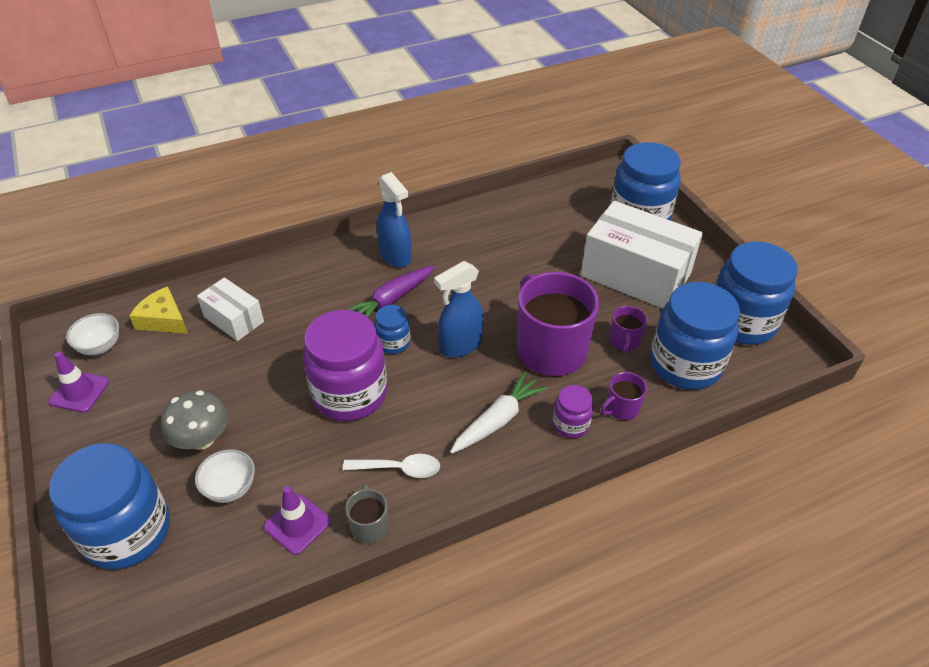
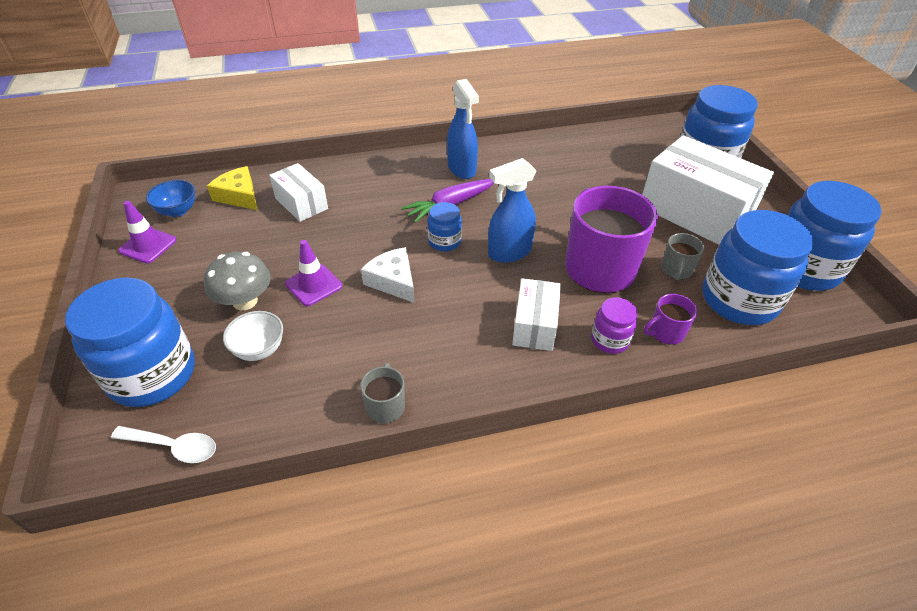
camera: 10 degrees right, 0 degrees up
white bowl [66,313,119,355] -> blue bowl [146,180,195,217]
purple traffic cone [264,486,331,555] -> purple traffic cone moved to [285,240,342,306]
purple jar [303,310,387,421] -> white cheese [361,247,415,303]
white spoon [343,454,440,478] -> white spoon moved to [111,426,216,463]
white carrot [450,371,547,454] -> white box [512,278,561,351]
purple mug [609,306,647,353] -> grey mug [661,233,704,280]

